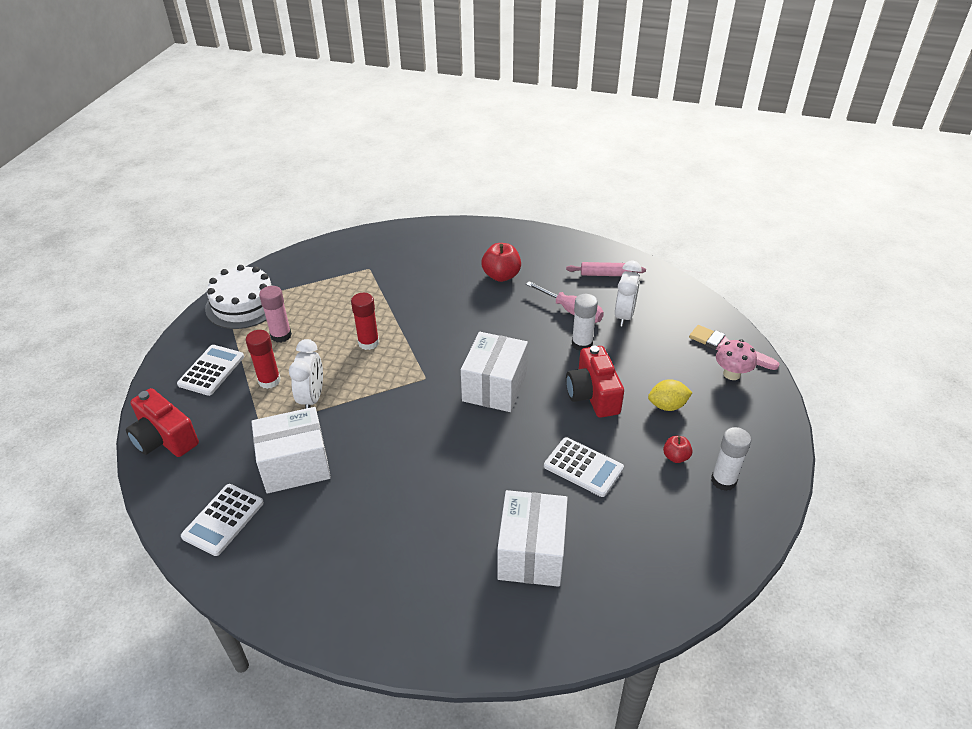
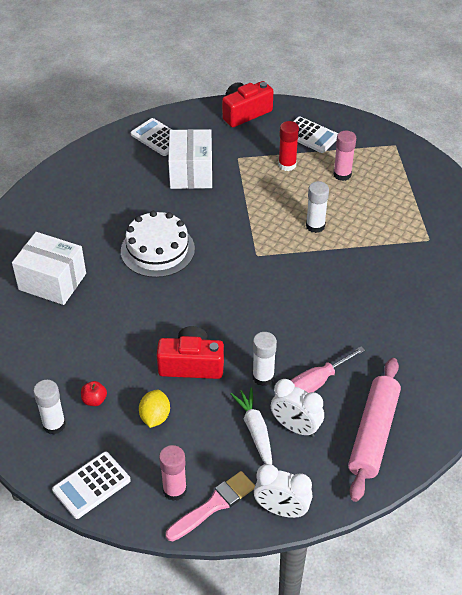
camera: 105 degrees right, 5 degrees up
white cake [205,265,273,329] -> white cake moved to [121,211,195,278]
white clock [289,339,323,409] -> white clock moved to [254,464,313,518]
red glue stick [351,293,379,350] -> white glue stick [306,181,329,233]
white box [461,332,528,412] -> none
red apple [482,243,521,282] -> none
white calculator [544,437,624,497] -> white calculator moved to [52,452,131,519]
pink rolling pin [566,262,646,276] -> pink rolling pin [348,358,401,502], size x1.83
pink mushroom [716,339,757,380] -> pink glue stick [159,445,187,501]
none -> white carrot [230,388,272,465]

